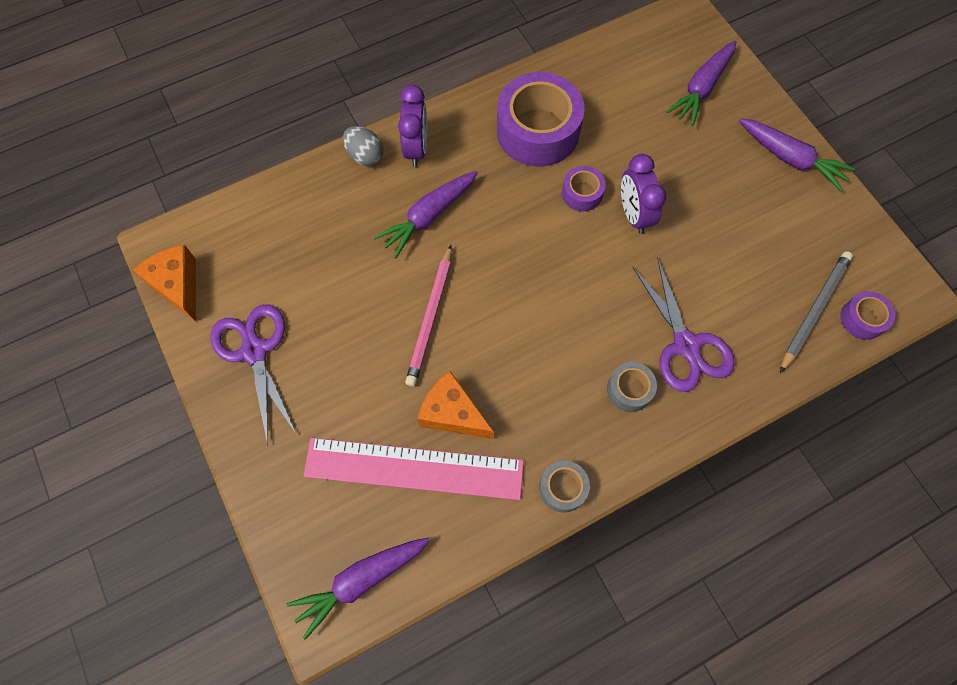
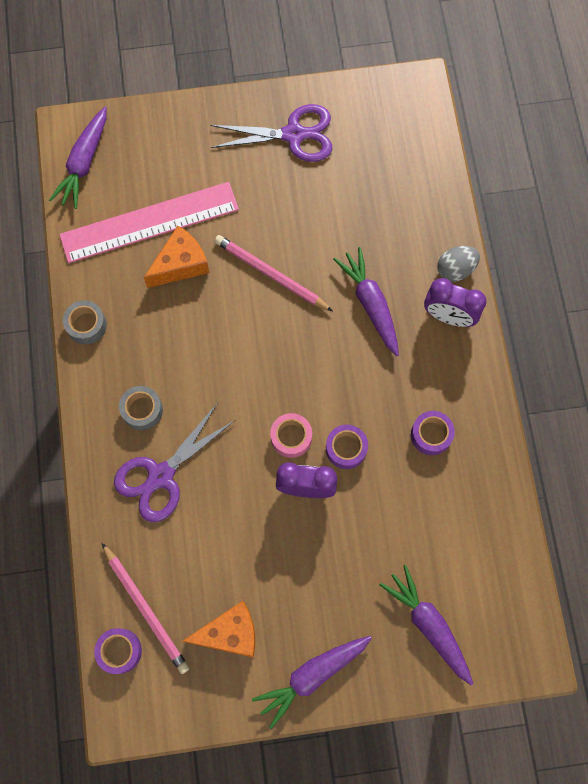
camera: 110 degrees right, 5 degrees up
orange cheese [133,245,196,321] -> orange cheese moved to [182,601,255,657]
purple carrot [287,538,430,640] -> purple carrot turned 150 degrees counterclockwise [49,107,107,209]
pink ruler [303,438,524,500] -> pink ruler turned 45 degrees clockwise [59,182,239,263]
purple tape [497,72,585,167] -> purple tape [411,411,455,455], size x0.48
purple scissors [632,256,735,392] -> purple scissors turned 45 degrees counterclockwise [114,404,234,522]
grey pencil [780,251,853,373] -> pink pencil [102,543,190,674]
none -> pink tape [270,413,312,458]

